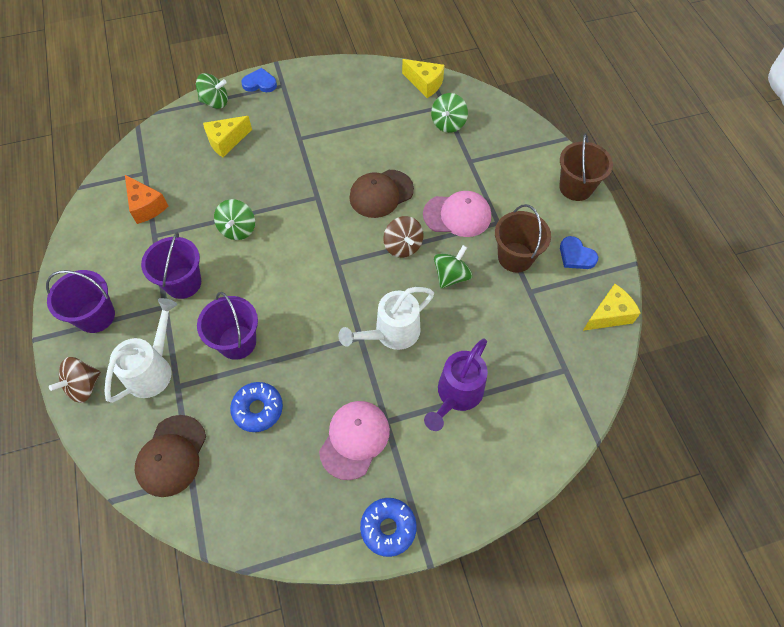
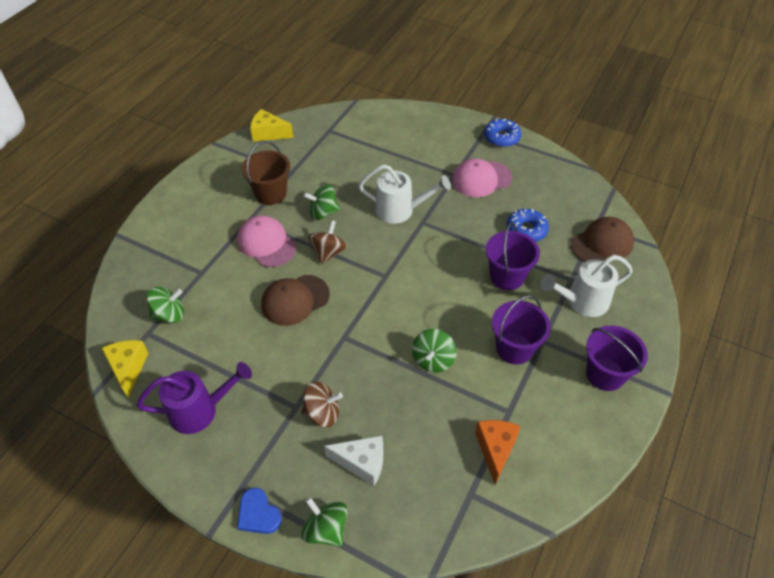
camera: 135 degrees left, 10 degrees down
brown spinning top [49,357,101,403] -> brown spinning top moved to [301,381,343,427]
yellow cheese [203,116,252,157] -> white cheese [324,435,383,486]
green spinning top [214,199,255,240] -> green spinning top turned 150 degrees clockwise [412,329,457,373]
brown cap [349,170,414,218] -> brown cap turned 135 degrees clockwise [261,275,330,326]
purple watering can [424,339,488,431] -> purple watering can moved to [137,362,252,434]
brown bucket [559,133,613,201] -> none
blue heart [560,236,598,269] -> none

